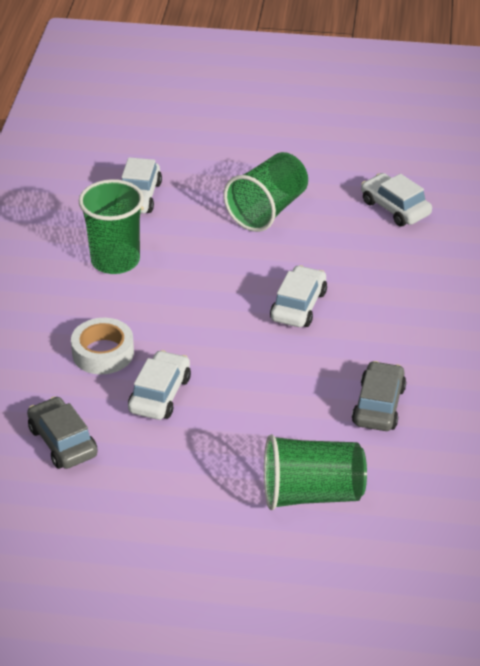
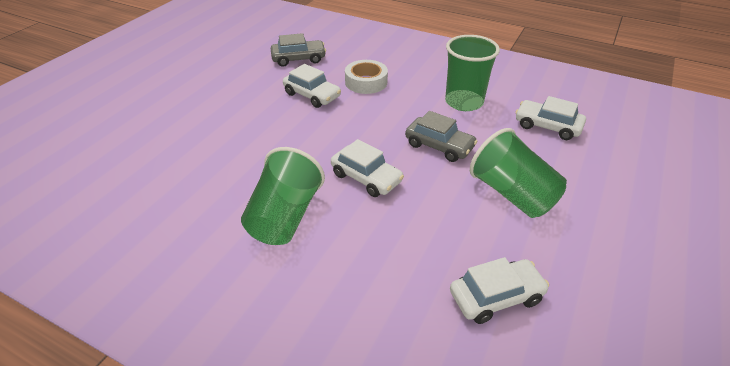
camera: 110 degrees right, 0 degrees up
green cup [264,434,367,510] -> green cup moved to [241,147,325,245]
grey car [352,361,406,431] -> grey car moved to [405,111,478,162]

